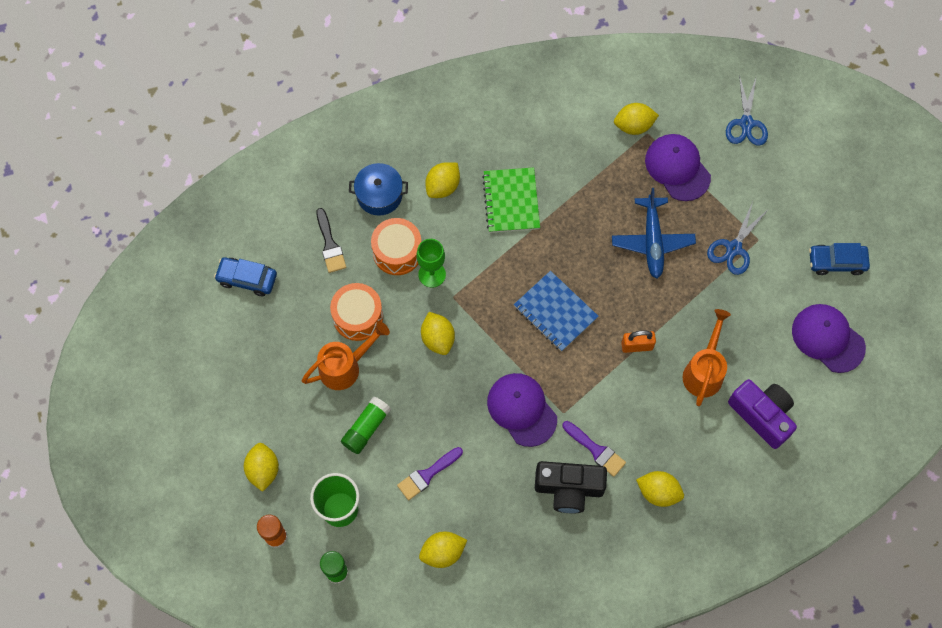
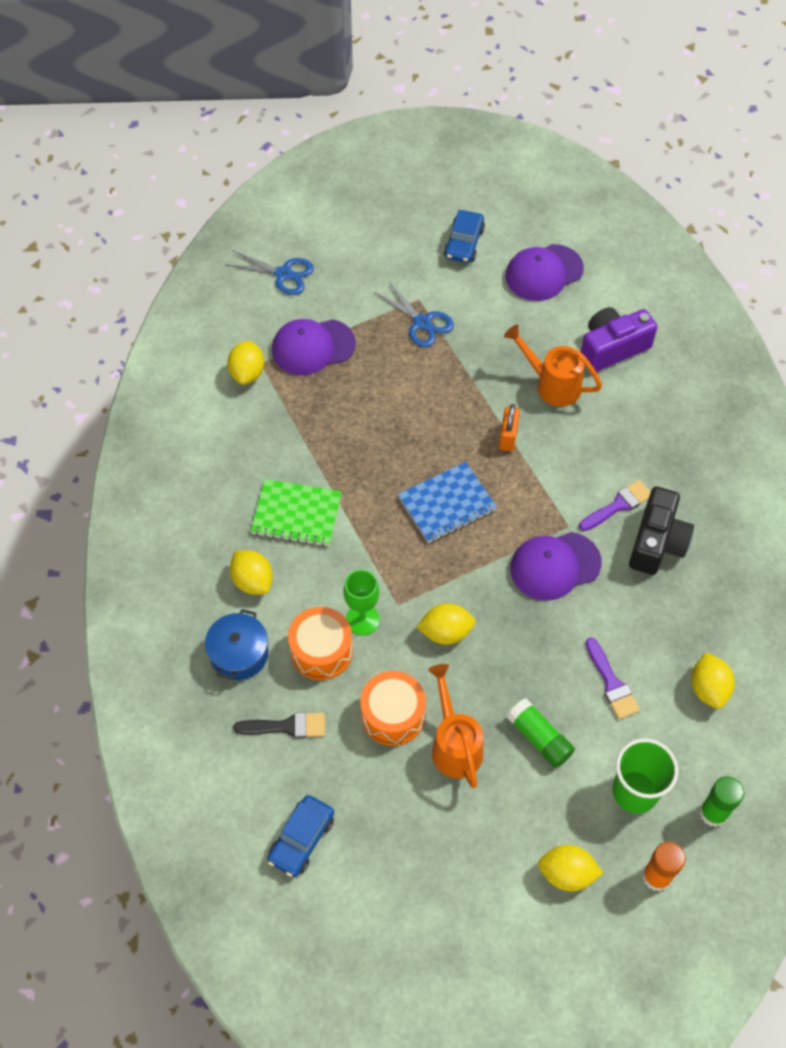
camera: 75 degrees left, 10 degrees down
blue plane [612,188,696,279] -> none
yellow lemon [636,471,684,507] -> none

